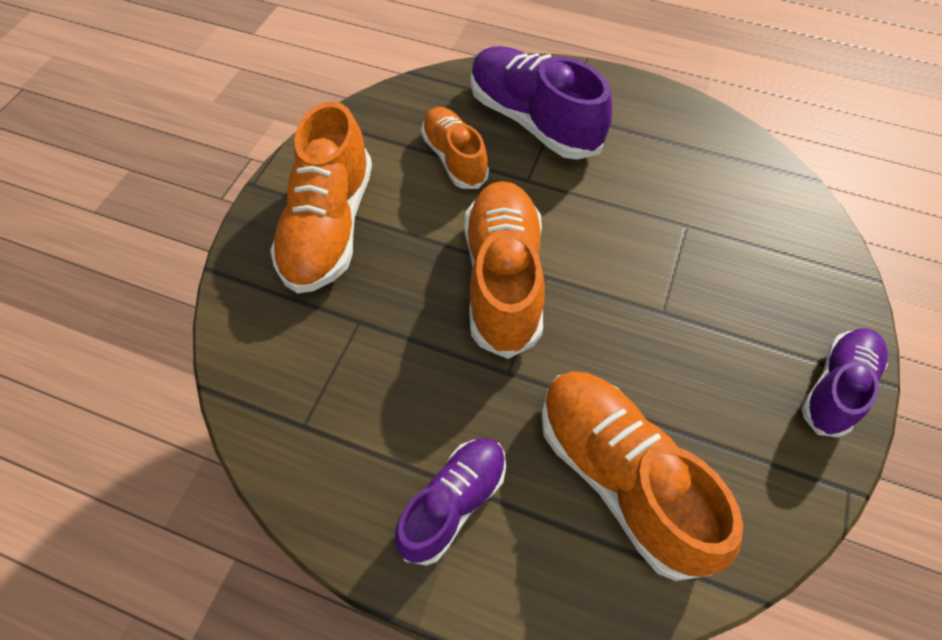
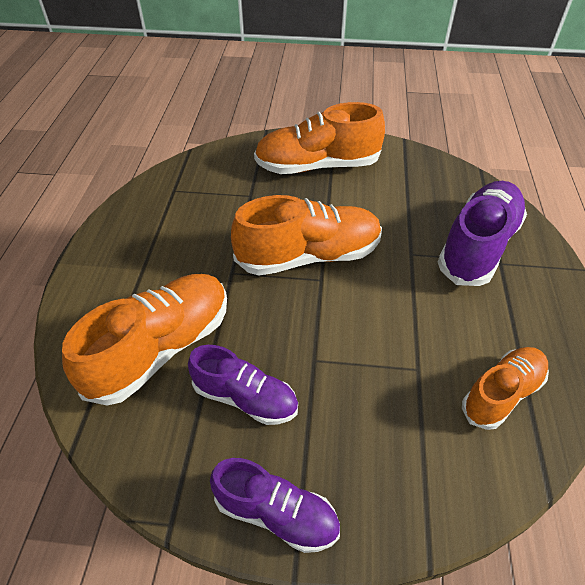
camera: 75 degrees right, 10 degrees down
purple shoe [395,438,506,566] -> purple shoe moved to [188,345,298,425]
orange shoe [421,107,489,189] -> orange shoe moved to [462,347,549,430]

